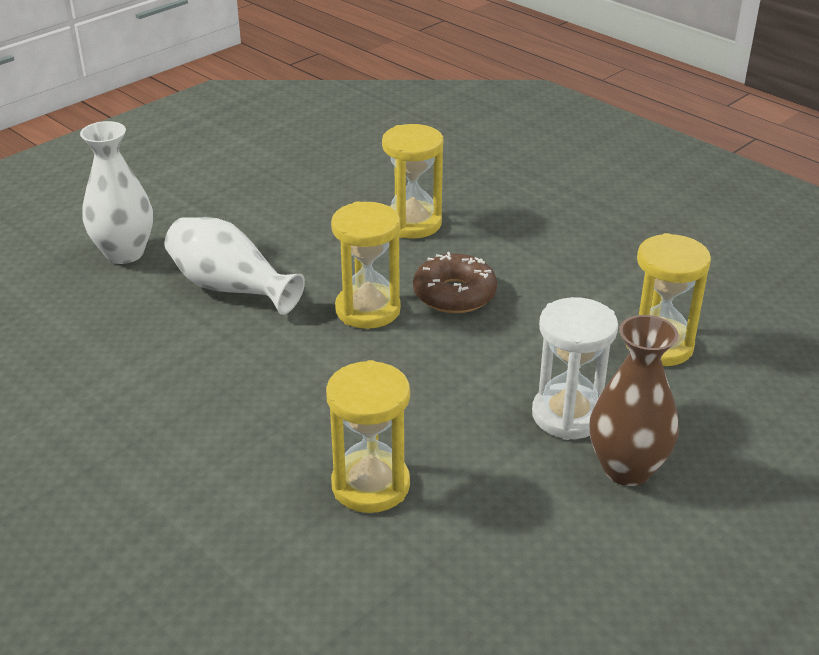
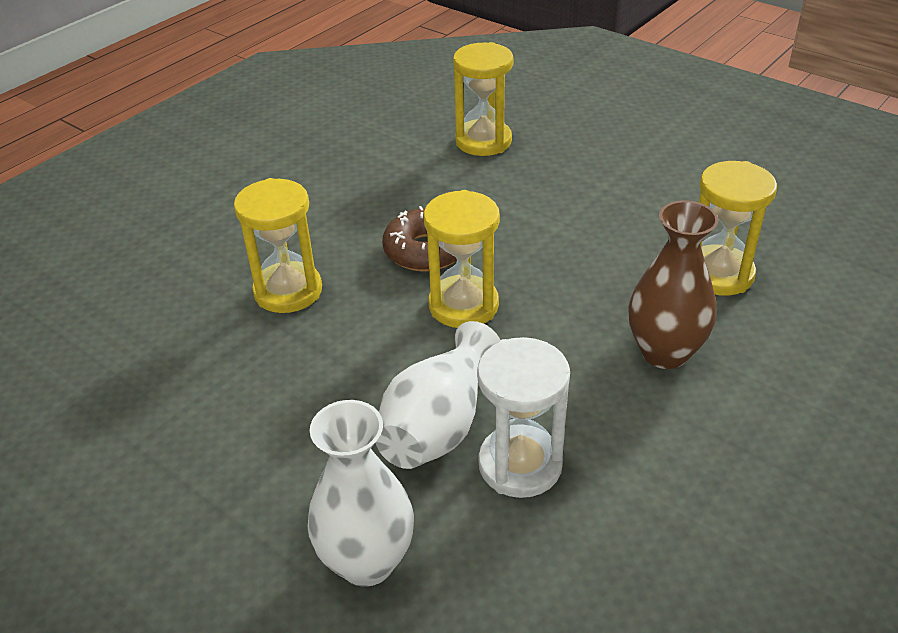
camera: 95 degrees left, 5 degrees up
white hourglass [532,297,618,440] -> white hourglass moved to [477,337,570,498]
brown vase [589,315,679,486] -> brown vase moved to [628,200,719,369]

